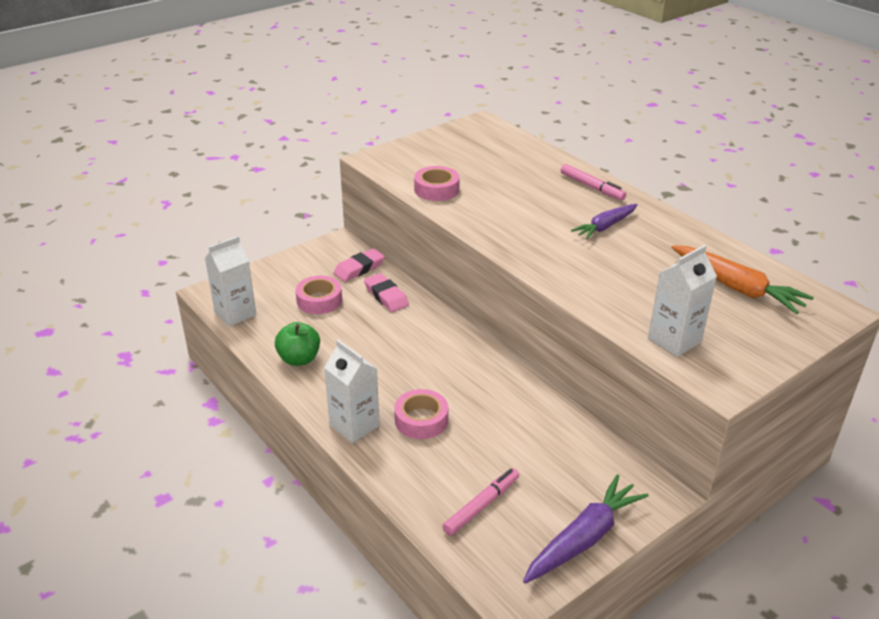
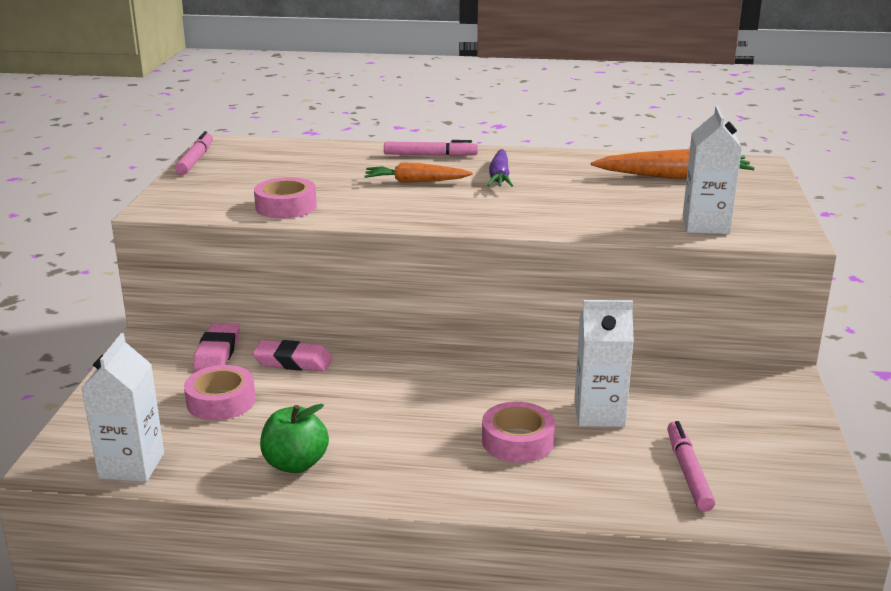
camera: 45 degrees left, 10 degrees down
white carton [324,340,380,443] -> white carton moved to [574,300,634,427]
purple carrot [523,474,649,583] -> none
none -> pink marker [175,131,213,175]
none -> orange carrot [364,163,473,183]

